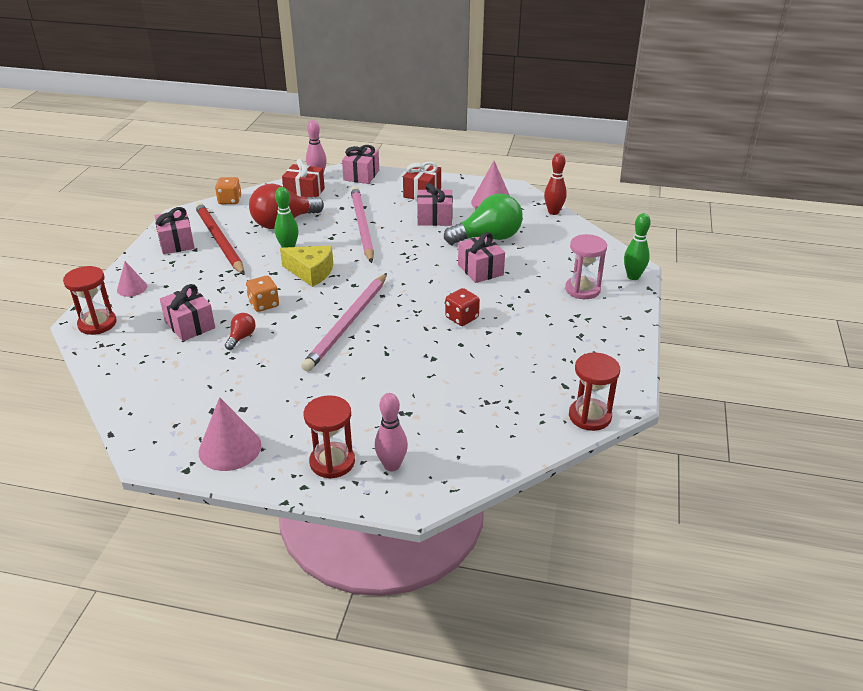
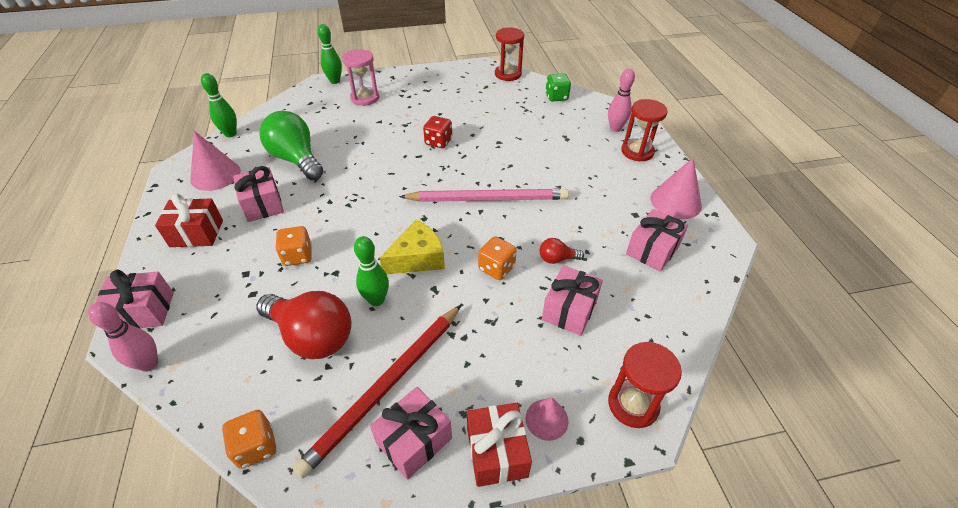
camera: 115 degrees left, 10 degrees up
yellow cheese [280,245,333,287] -> yellow cheese turned 60 degrees clockwise [379,219,445,274]
red gift [282,159,325,197] -> red gift moved to [467,403,532,487]
pink pencil [351,186,374,263] -> orange dice [275,226,312,266]
pink gift [458,232,505,283] -> pink gift moved to [626,209,688,272]
red bowling pin [544,153,567,215] -> green bowling pin [201,73,237,137]
none -> green dice [545,73,571,102]

